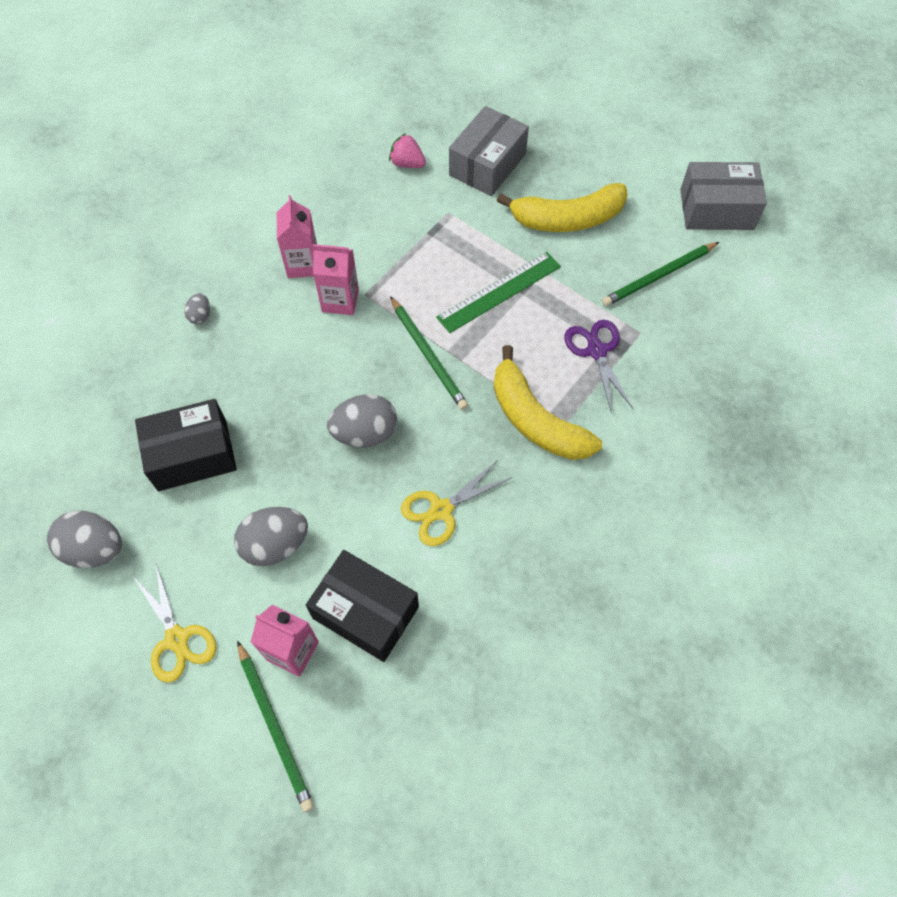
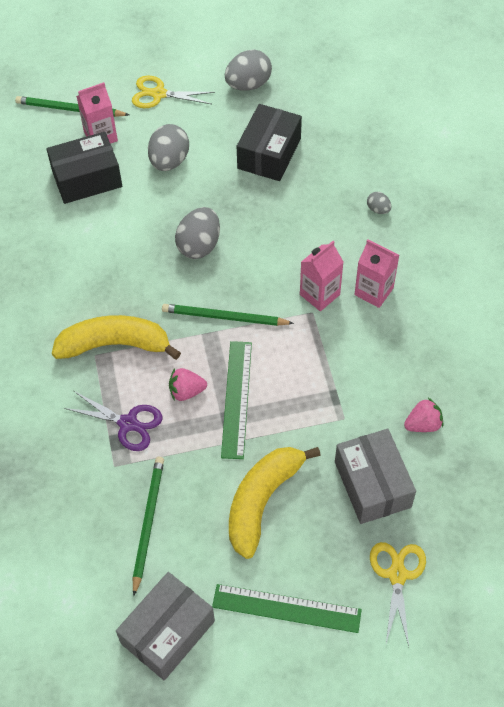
camera: 130 degrees right, 5 degrees down
yellow scissors [401,460,512,546] -> yellow scissors moved to [370,542,426,646]
none -> pink strawberry [169,368,207,401]
none -> green ruler [212,584,362,633]

